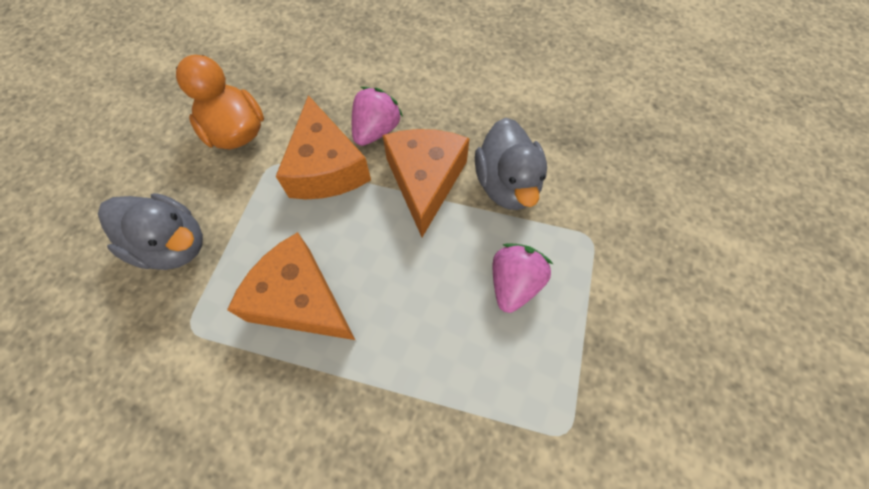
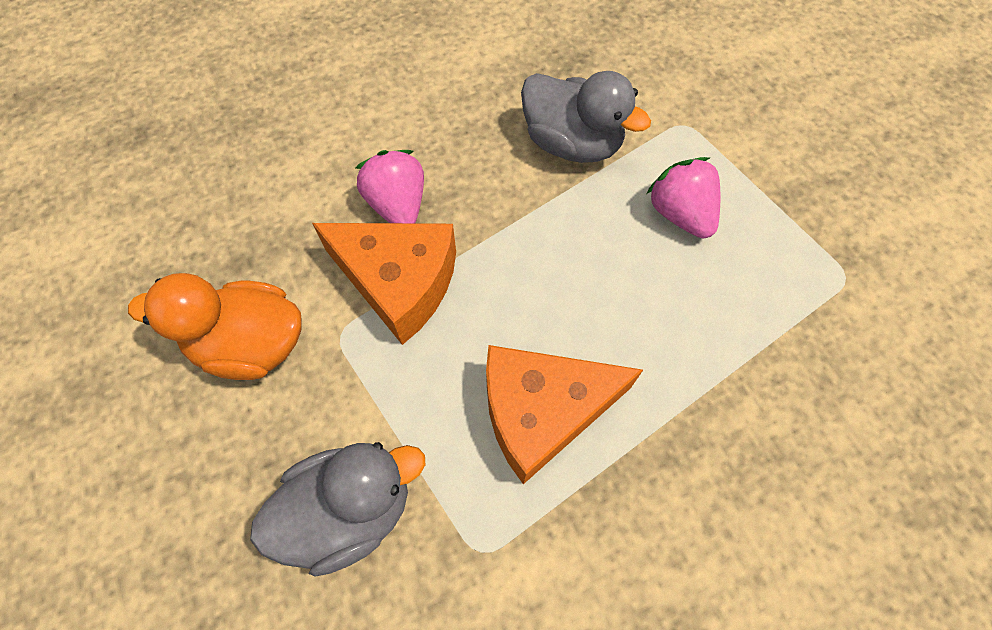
camera: 50 degrees left, 0 degrees up
orange cheese [383,129,470,237] -> none

